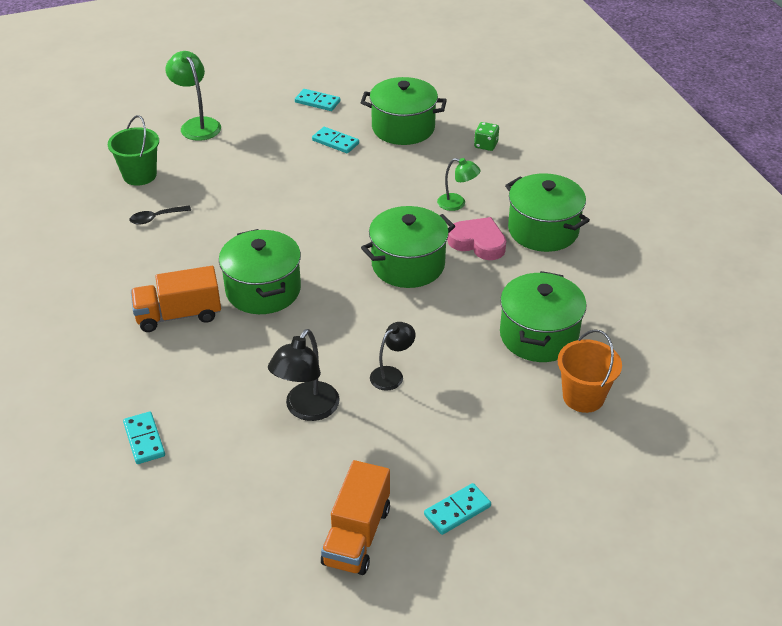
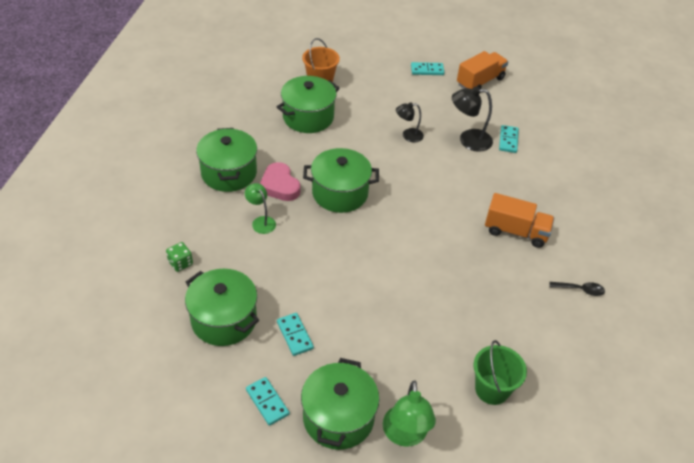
camera: 150 degrees left, 5 degrees up
turquoise domino [123,411,165,464] -> turquoise domino moved to [499,125,519,153]
black spoon [129,205,191,225] -> black spoon moved to [549,282,605,296]
green pot [219,229,301,314] -> green pot moved to [301,358,379,450]
black lamp [268,329,340,421] -> black lamp turned 150 degrees counterclockwise [452,87,493,152]

